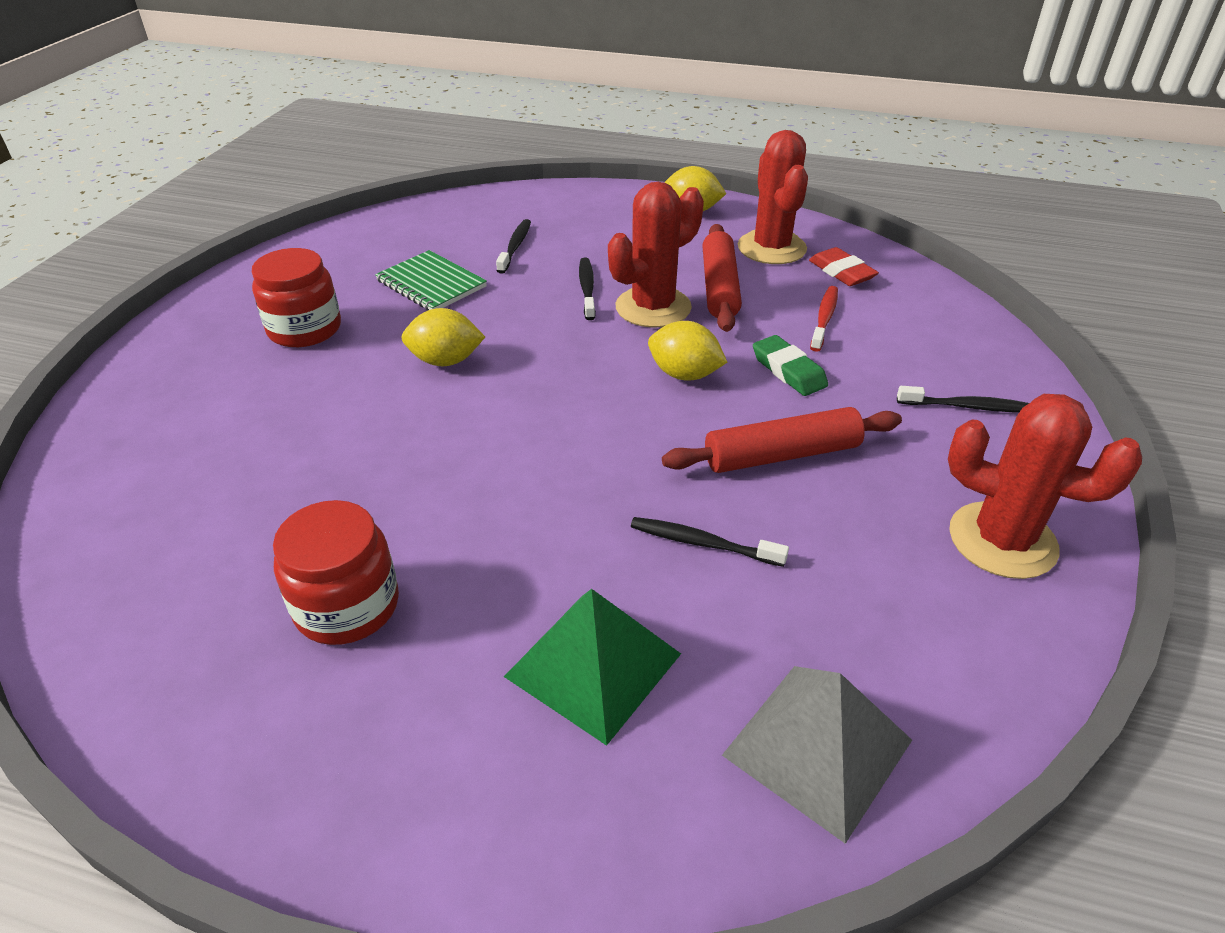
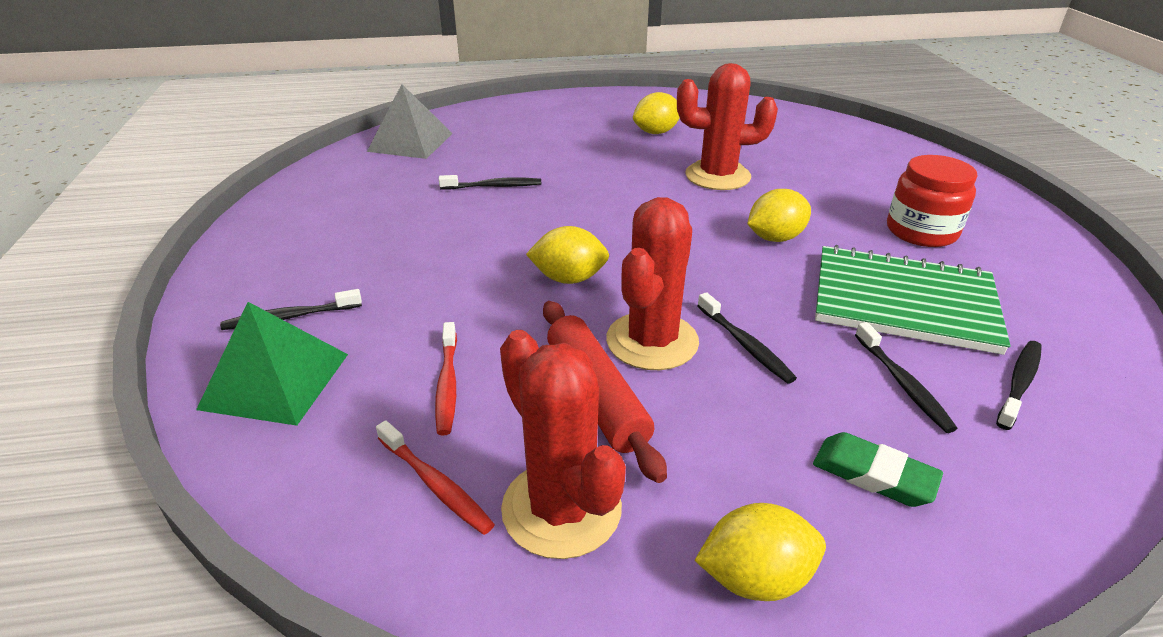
camera: 155 degrees right, 5 degrees down
red jar [273,500,399,645] -> yellow lemon [633,92,680,134]
green notebook [375,250,487,311] -> green notebook [815,245,1011,355], size x1.57
green pyramid [504,589,681,746] -> green pyramid moved to [196,302,348,426]
red rolling pin [662,407,902,473] -> none
green eraser [753,335,828,396] -> green eraser moved to [813,432,943,507]
red eraser [809,247,879,286] -> red toothbrush [376,420,495,535]
red cactus [948,394,1142,579] -> red cactus moved to [677,63,778,190]
none -> black toothbrush [996,341,1042,430]

